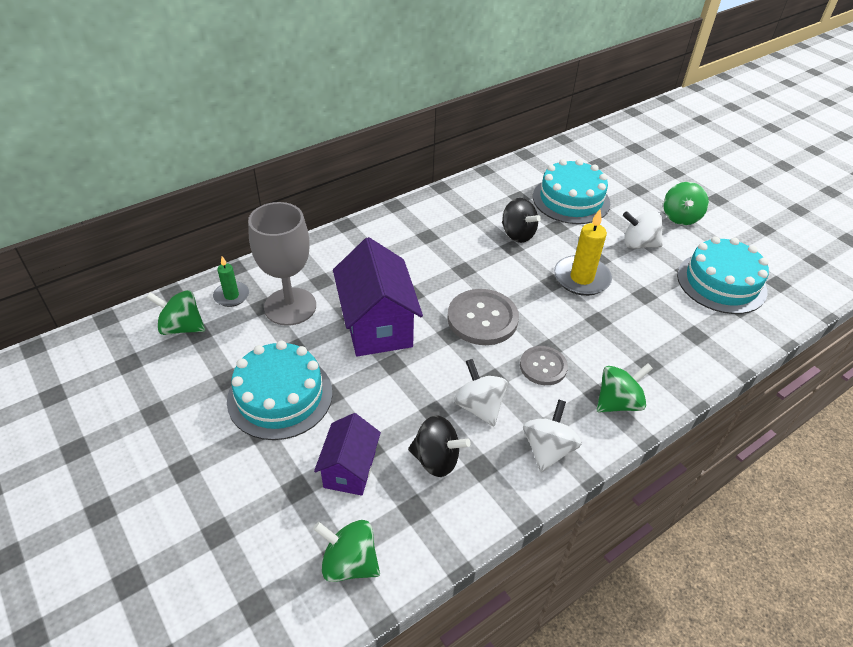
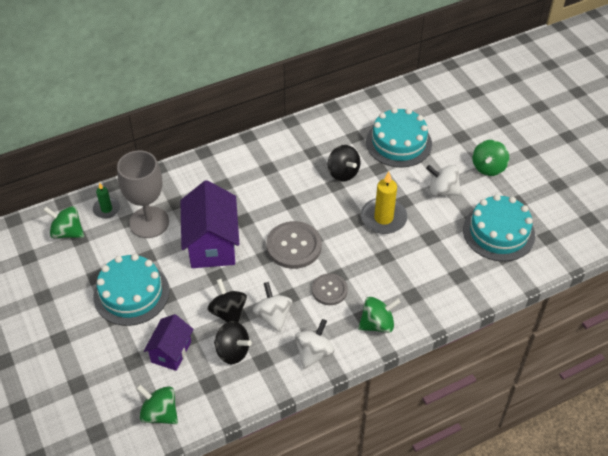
camera: 10 degrees right, 5 degrees up
none -> black spinning top [207,279,247,323]

